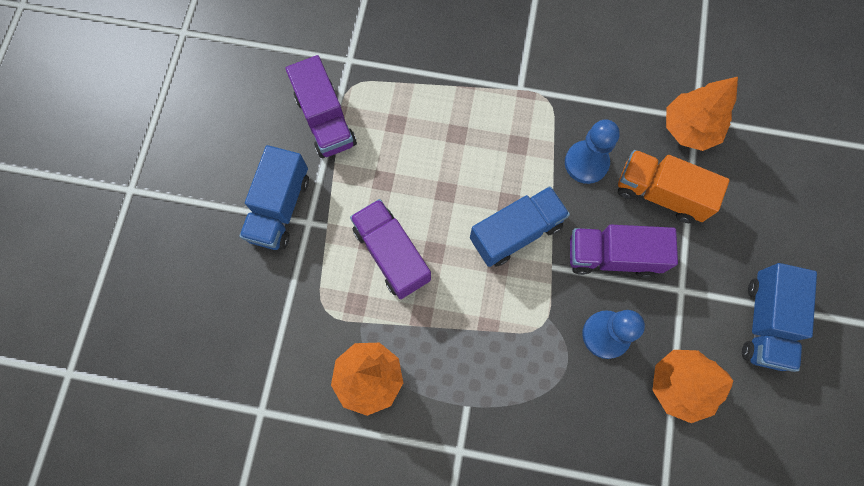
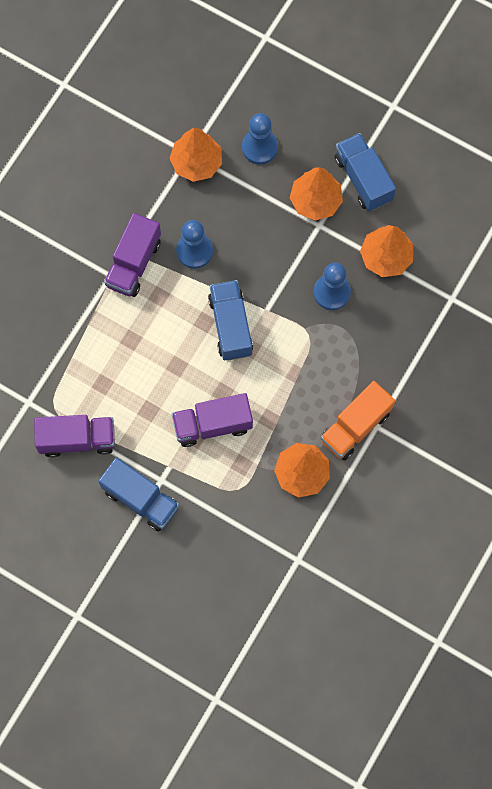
camera: 70 degrees left, 0 degrees up
purple truck [570,225,678,278] -> purple truck moved to [104,213,161,297]
orange truck [618,150,730,223] -> orange truck moved to [320,381,395,461]
blue truck [742,263,817,372] -> blue truck turned 150 degrees counterclockwise [335,133,396,211]
none -> blue pawn [242,113,278,164]
none -> orange tree [290,167,343,221]

